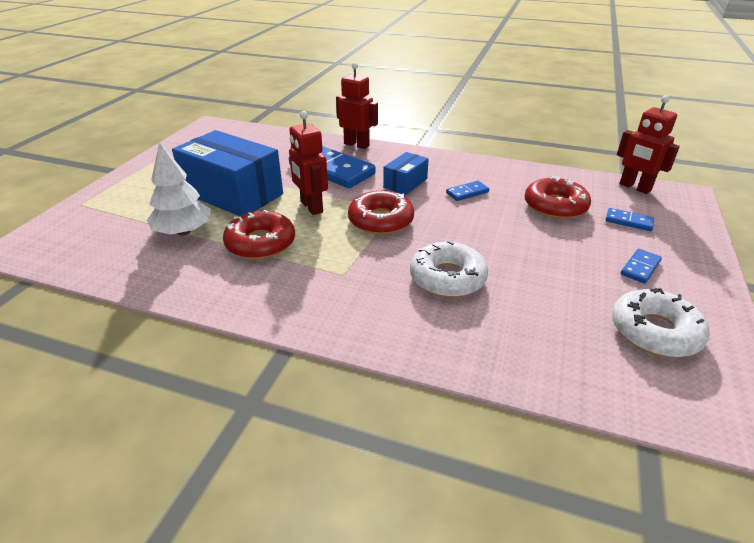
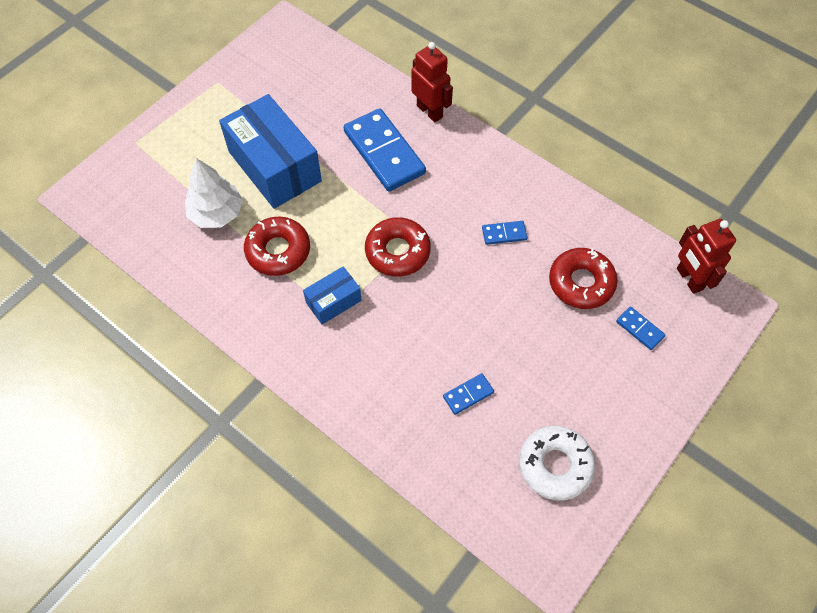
camera: 20 degrees right, 25 degrees up
red robot [289,111,328,215] -> none
blue box [383,152,429,195] -> blue box moved to [303,266,362,325]
white donut [410,241,488,297] -> none
blue domino [621,249,662,284] -> blue domino moved to [443,373,494,415]

